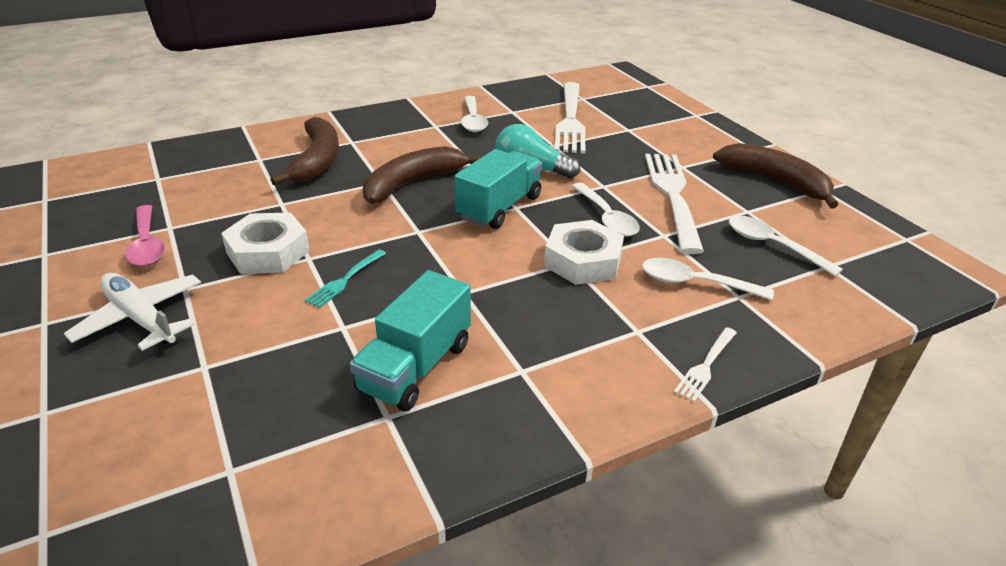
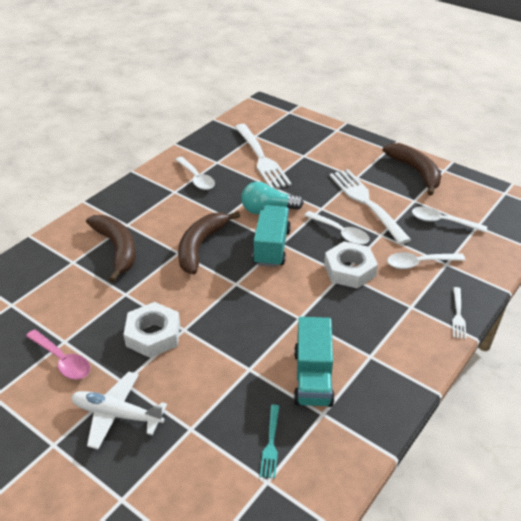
camera: 25 degrees left, 5 degrees up
turquoise fork [305,250,386,308] -> turquoise fork moved to [260,405,280,478]
brown banana [713,143,838,208] -> brown banana turned 45 degrees clockwise [382,143,441,196]

